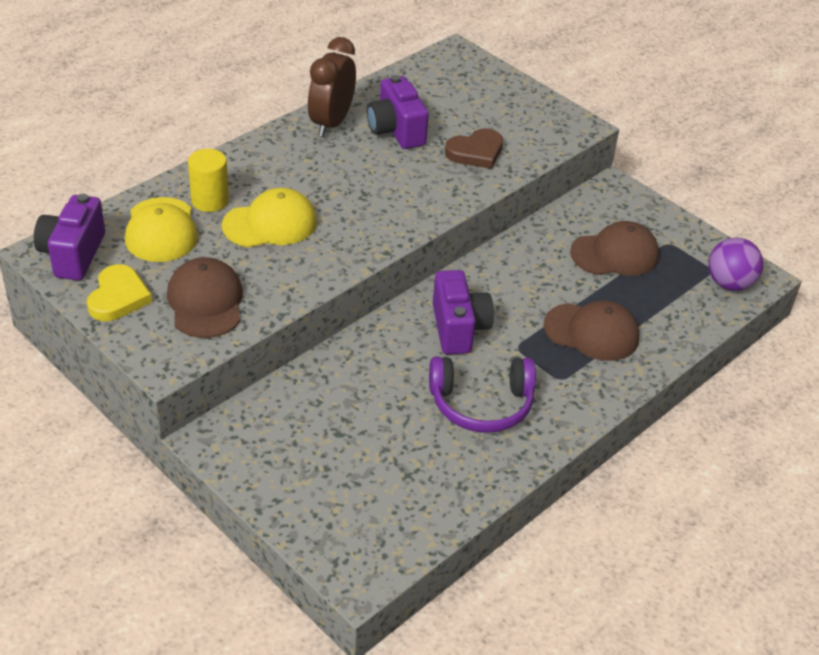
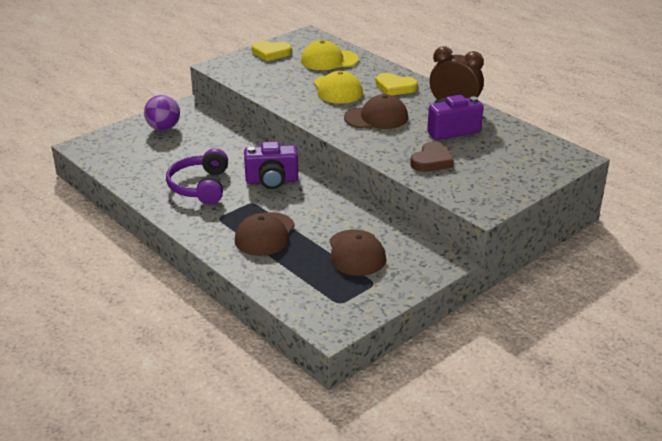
camera: 95 degrees right, 10 degrees down
purple camera [34,194,105,280] -> none
brown cap [167,257,243,338] -> brown cap moved to [344,94,408,129]
yellow cylinder [188,149,229,212] -> none
brown heart [445,128,503,169] -> brown heart turned 120 degrees counterclockwise [410,142,454,172]
purple ball [708,237,763,291] -> purple ball moved to [144,95,180,131]
none -> yellow heart [376,73,418,95]

